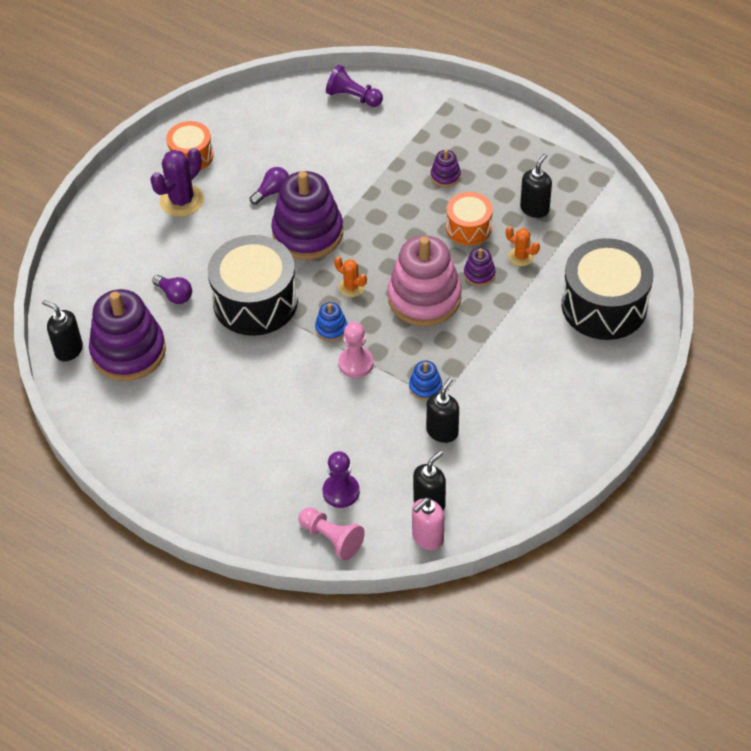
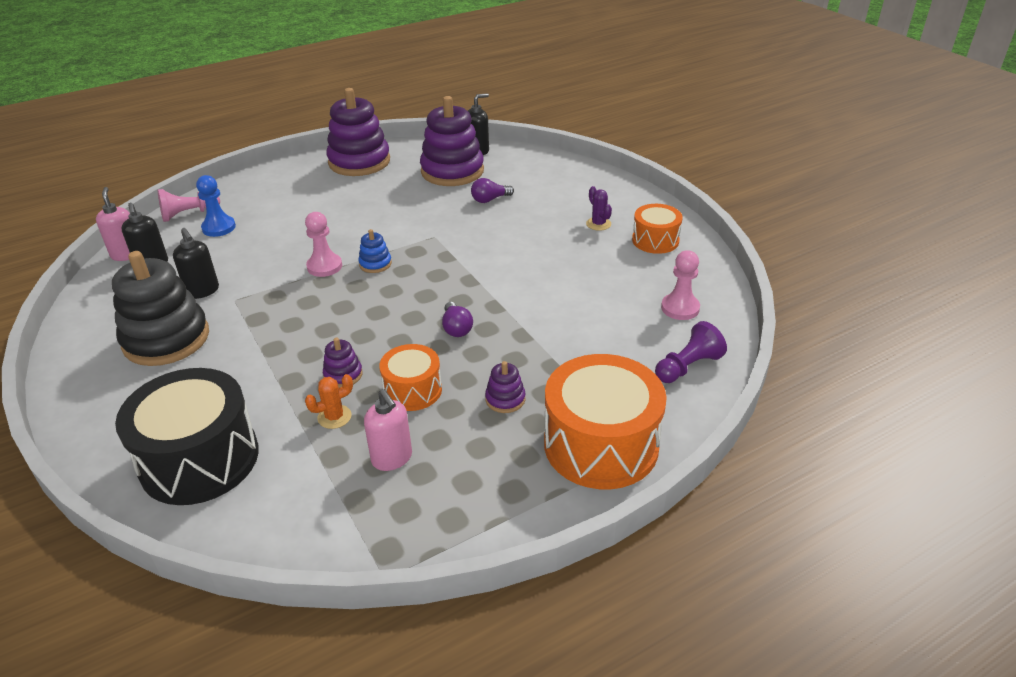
camera: 115 degrees right, 15 degrees down
purple cactus [150,148,204,217] -> purple cactus [586,186,612,231], size x0.56
black drum [208,235,298,336] -> none
purple light bulb [250,167,289,205] -> purple light bulb moved to [442,302,473,337]
purple stacking toy [271,171,343,260] -> purple stacking toy moved to [326,88,390,176]
purple pawn [323,451,360,508] -> blue pawn [196,175,236,237]
orange cactus [334,257,367,297] -> none
pink stacking toy [388,235,461,326] -> none
blue stacking toy [409,360,442,400] -> none
black soap dispenser [520,153,552,218] -> pink soap dispenser [364,390,412,471]
none -> black stacking toy [112,251,209,366]
none -> orange drum [544,354,667,489]
none -> pink pawn [661,250,700,320]

